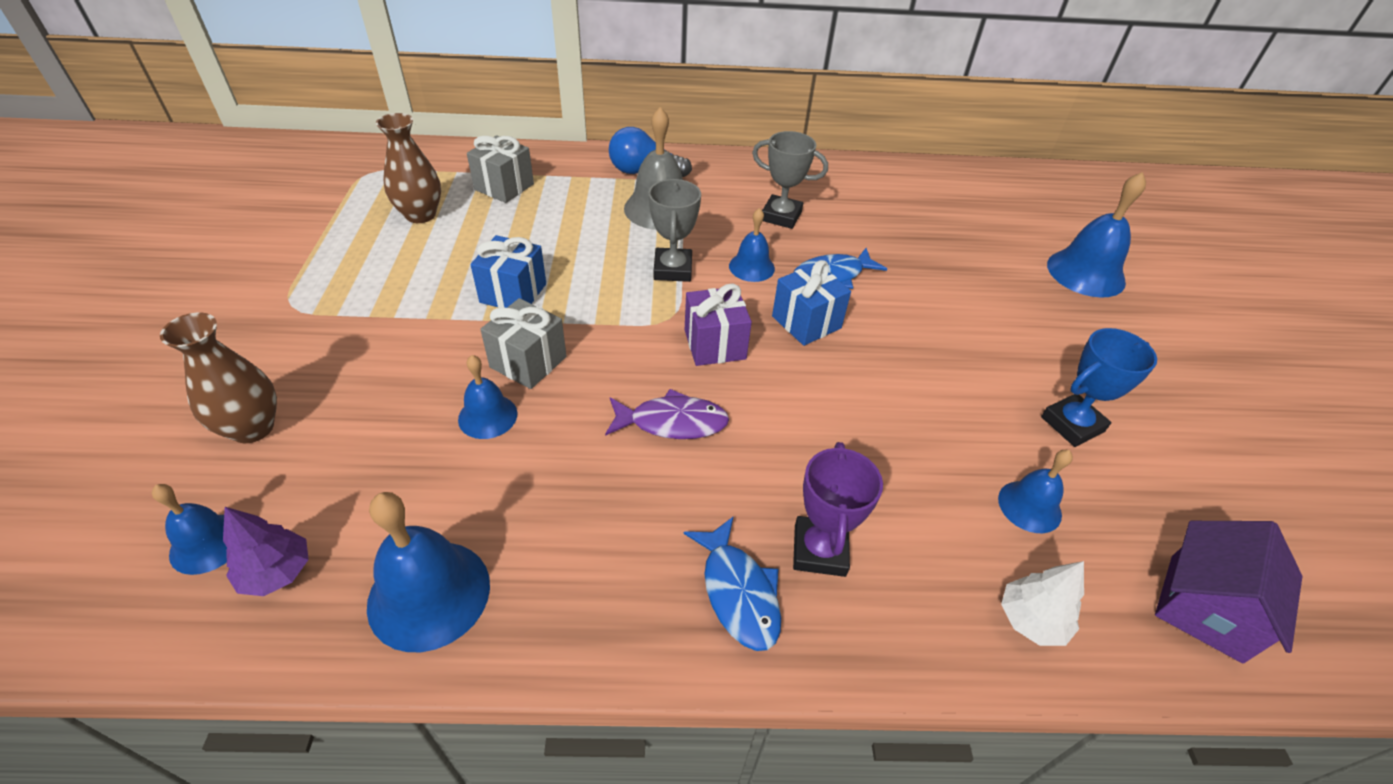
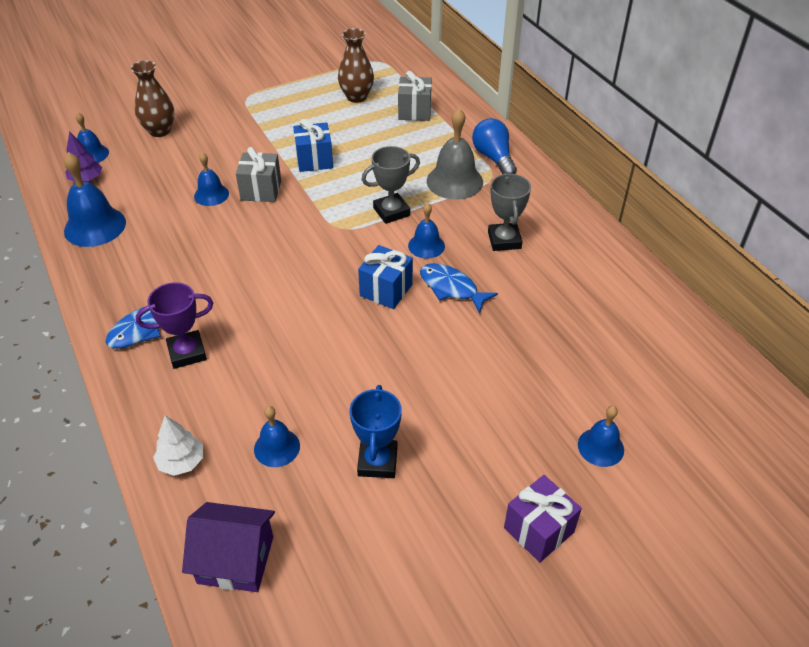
camera: 65 degrees right, 0 degrees up
purple fish [605,389,729,439] -> none
purple gift [685,284,752,366] -> purple gift moved to [504,475,582,562]
blue trophy [1041,328,1157,447] -> blue trophy turned 60 degrees clockwise [350,385,402,478]
blue bell [1047,172,1146,298] -> blue bell [578,406,624,467], size x0.60

